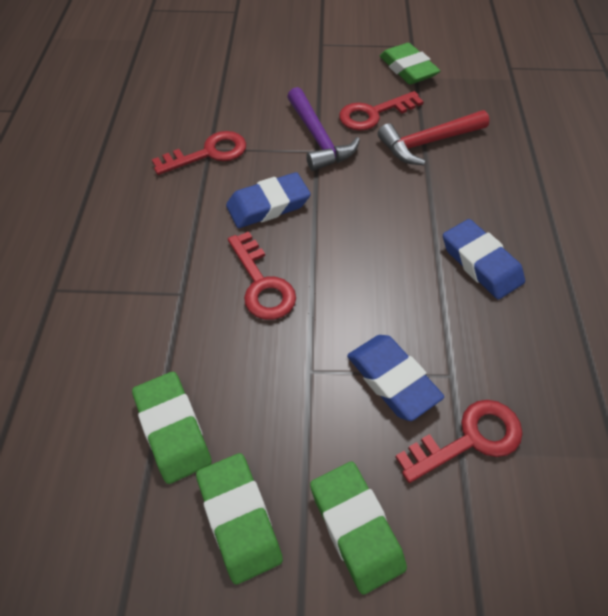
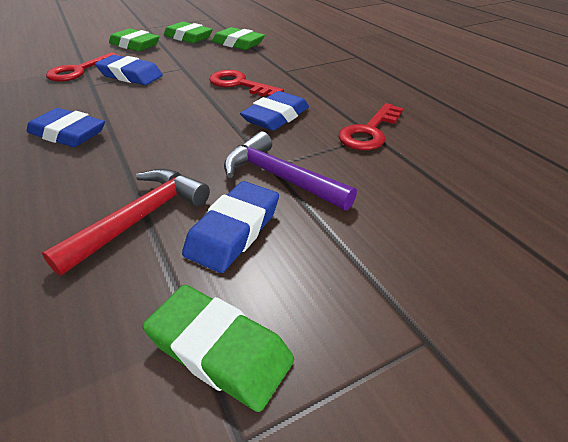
camera: 150 degrees right, 15 degrees down
red key [339,91,424,131] -> blue eraser [182,181,279,273]

